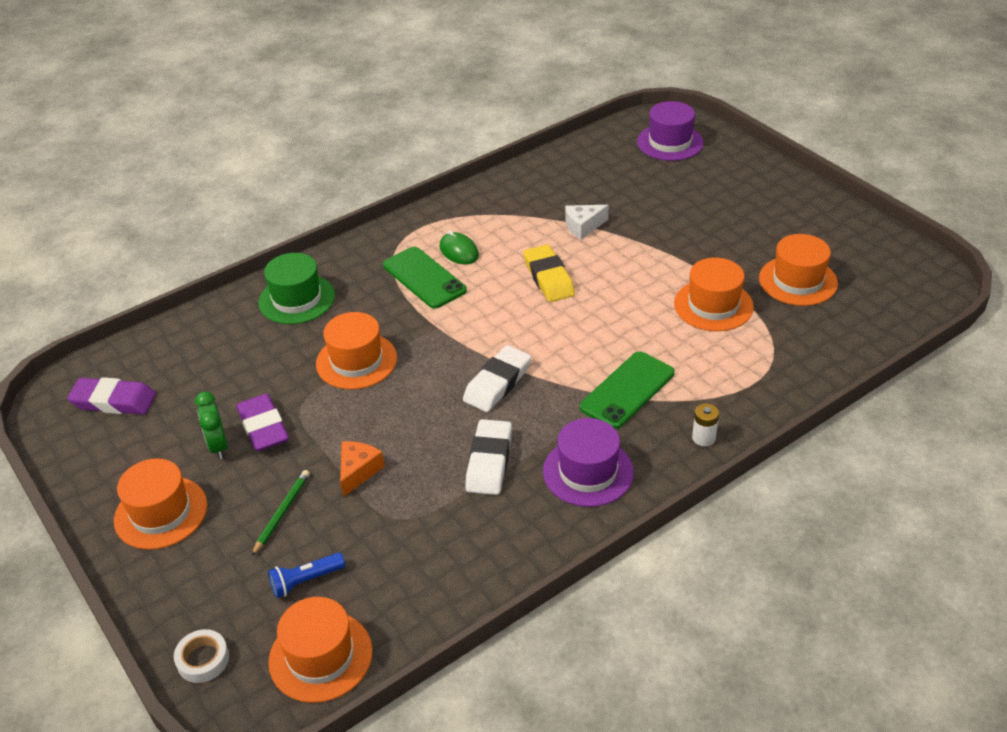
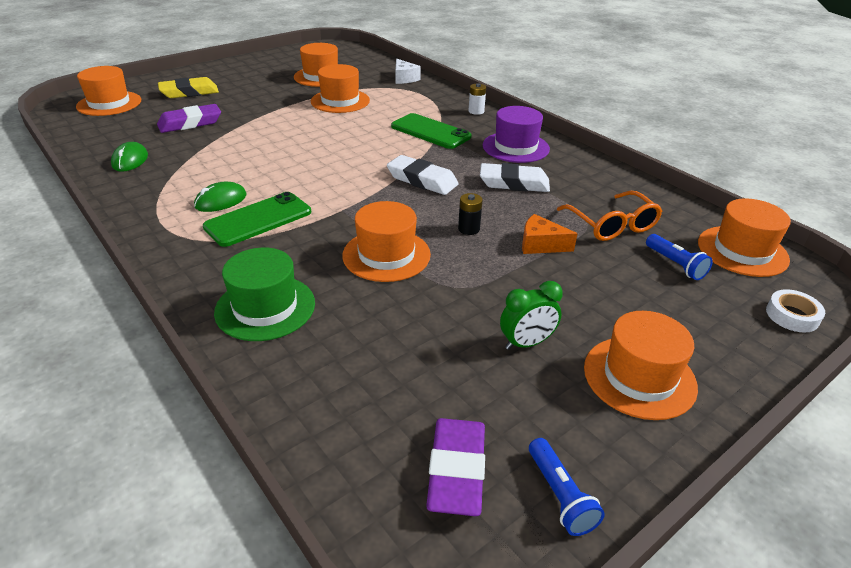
camera: 95 degrees left, 5 degrees down
purple eraser [236,394,289,451] -> purple eraser moved to [157,104,221,133]
green pencil [252,470,310,556] -> none
yellow eraser [523,245,575,302] -> yellow eraser moved to [158,77,219,98]
white cheese [565,205,609,239] -> white cheese moved to [395,59,421,84]
purple hat [637,101,704,161] -> orange hat [76,66,141,116]
none -> green mouse [111,142,148,172]
none -> black battery [458,193,483,235]
none -> blue flashlight [529,438,605,536]
none -> orange glasses [557,191,662,241]

